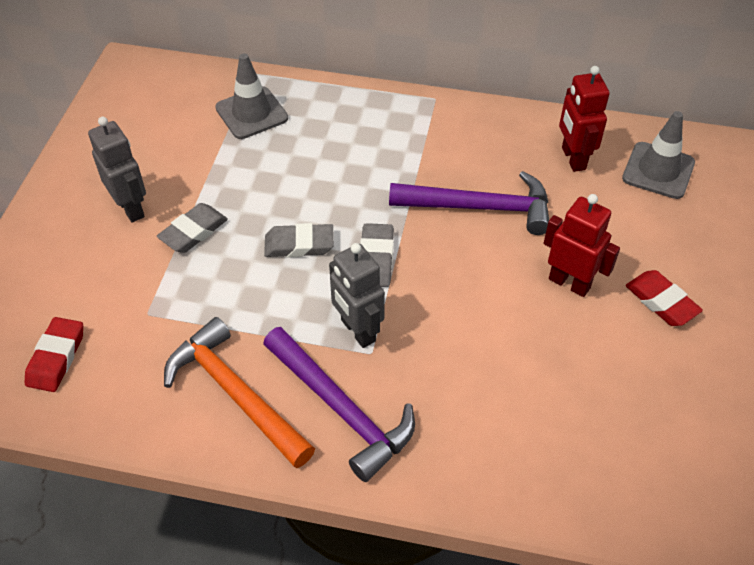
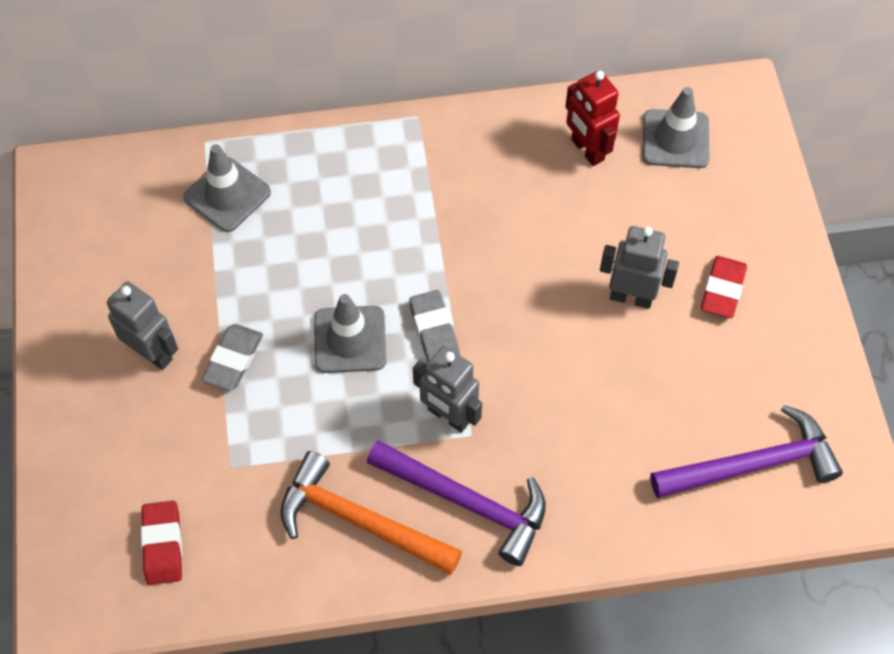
camera: 20 degrees left, 10 degrees up
grey eraser [264,223,334,258] -> grey traffic cone [314,294,386,373]
purple hammer [389,171,549,235] -> purple hammer moved to [651,405,843,498]
red robot [544,194,620,297] -> grey robot [600,226,679,309]
red eraser [626,270,703,326] -> red eraser turned 75 degrees clockwise [701,256,747,318]

